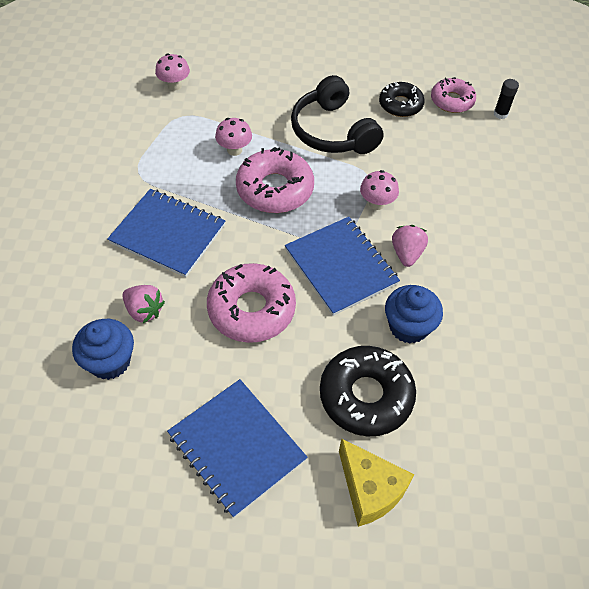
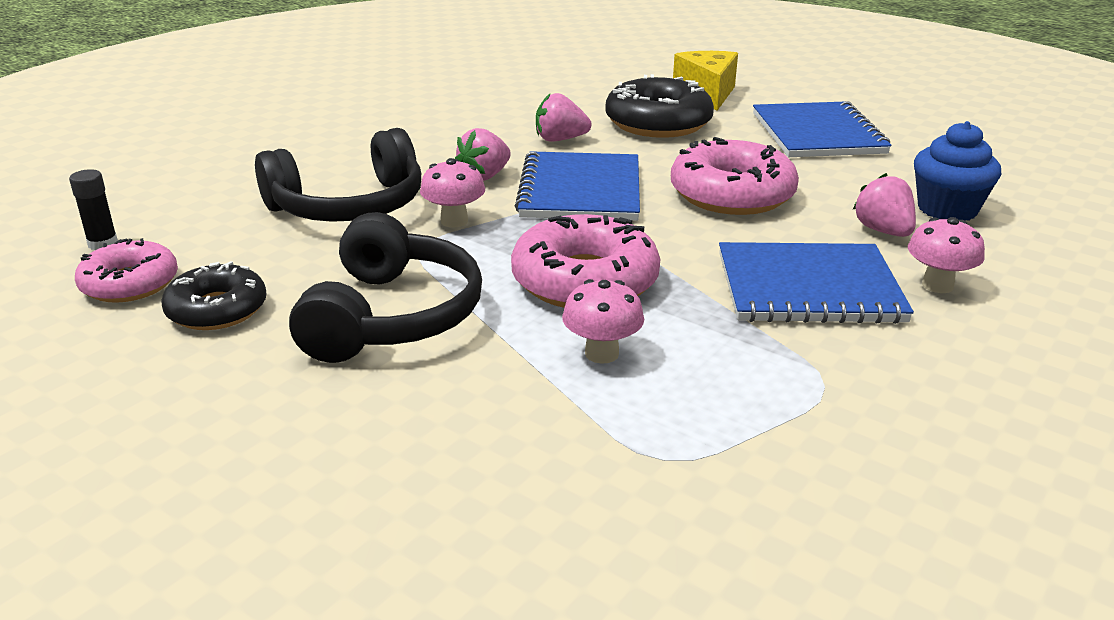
camera: 145 degrees left, 25 degrees down
blue notebook [107,189,225,277] -> blue notebook turned 60 degrees counterclockwise [719,242,914,324]
pink mushroom [155,54,190,91] -> pink mushroom moved to [908,217,985,293]
blue cupcake [385,285,443,344] -> pink strawberry [536,93,592,142]
none -> black headphones [255,128,421,222]

